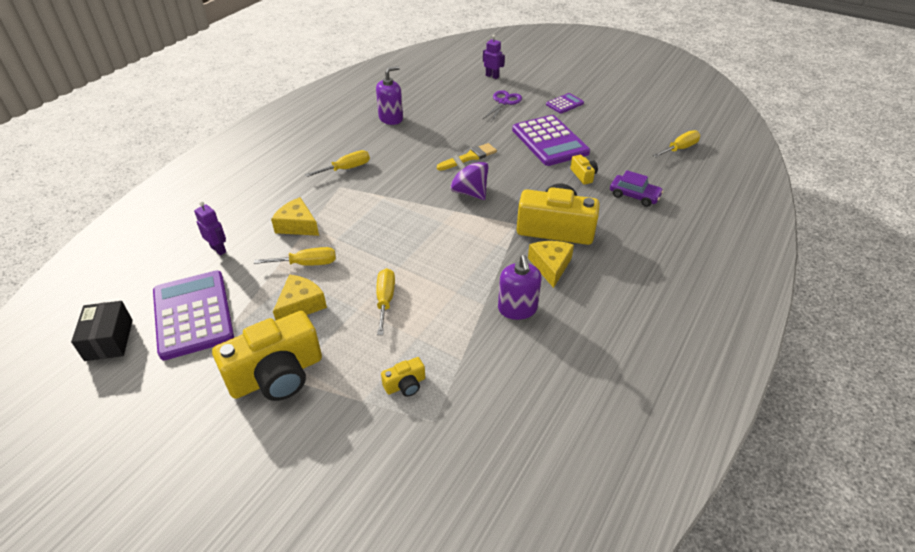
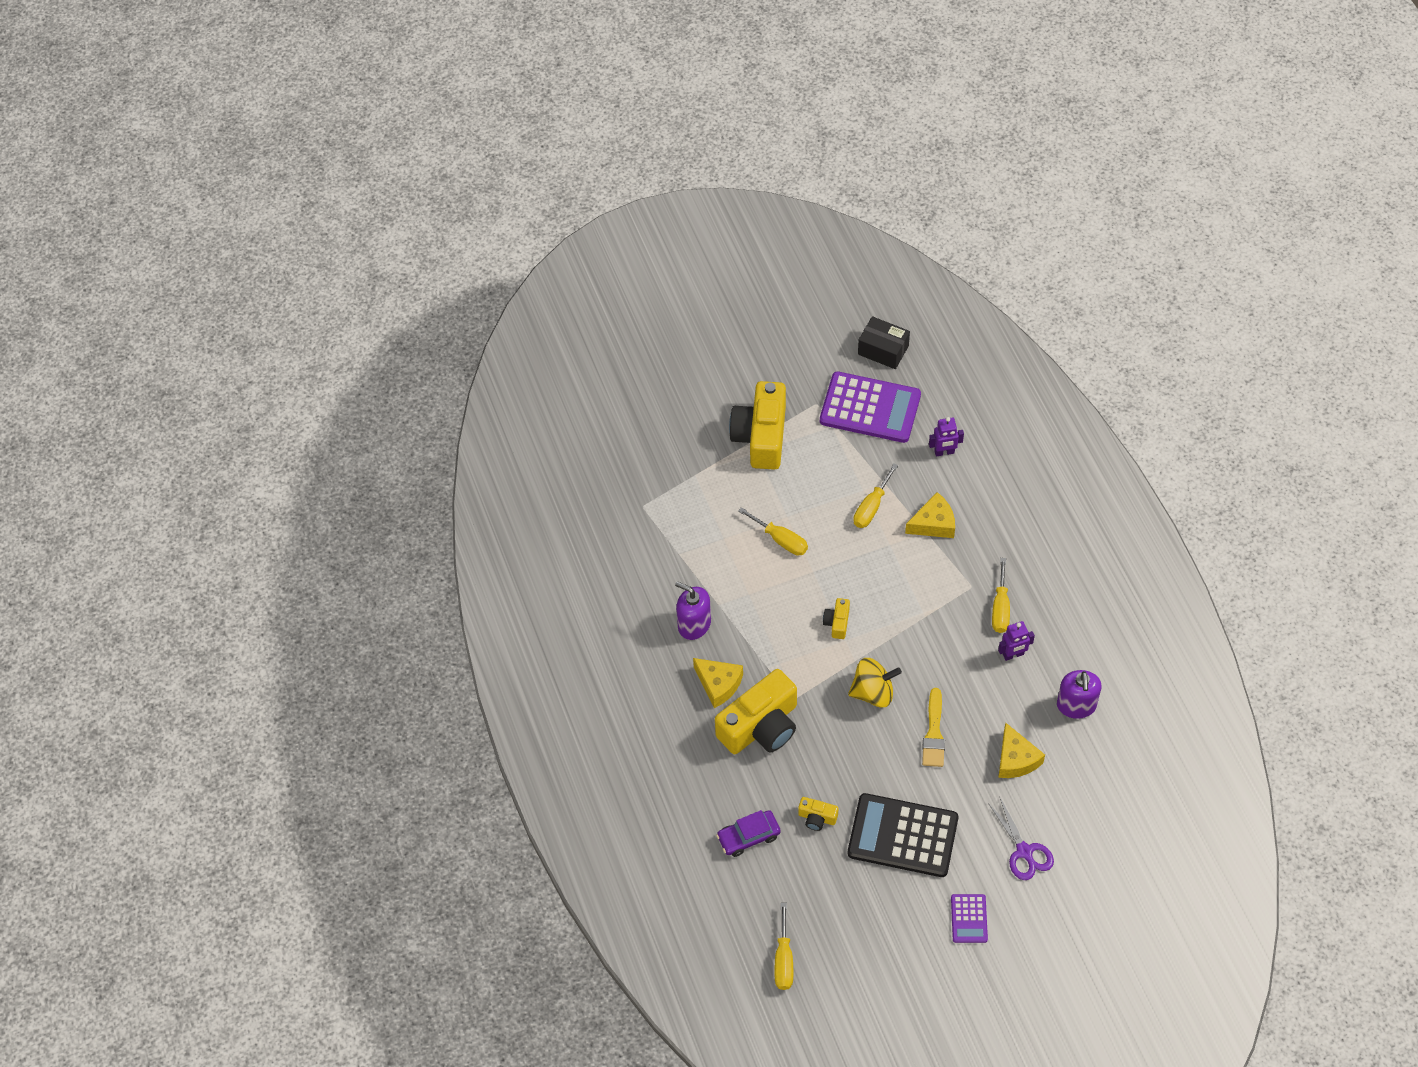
camera: 130 degrees right, 15 degrees up
yellow cheese [273,274,327,321] -> yellow cheese moved to [998,722,1045,778]
yellow camera [381,357,425,397] -> yellow camera moved to [823,598,850,639]
purple spinning top [450,154,489,200] -> yellow spinning top [848,658,902,708]
purple robot [483,35,505,79] -> purple robot moved to [998,621,1035,661]
purple calculator [512,115,590,166] -> black calculator [848,793,958,877]

